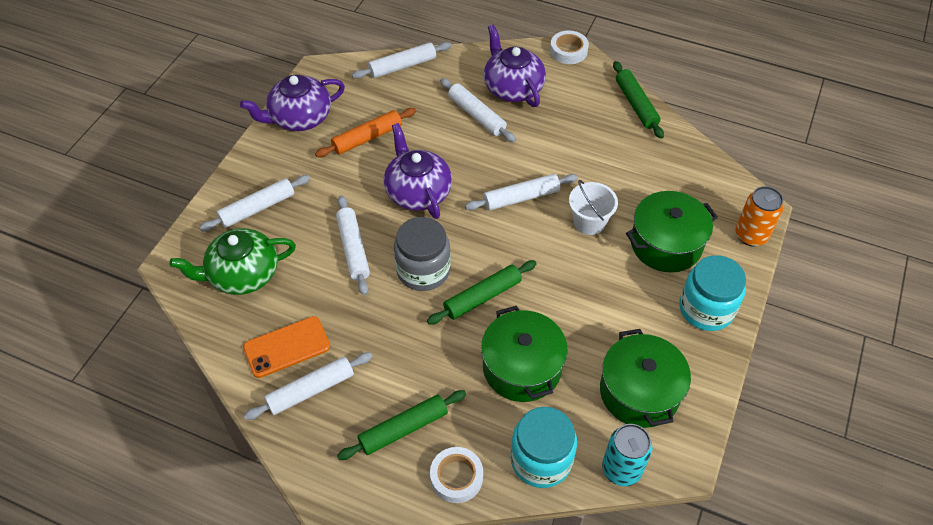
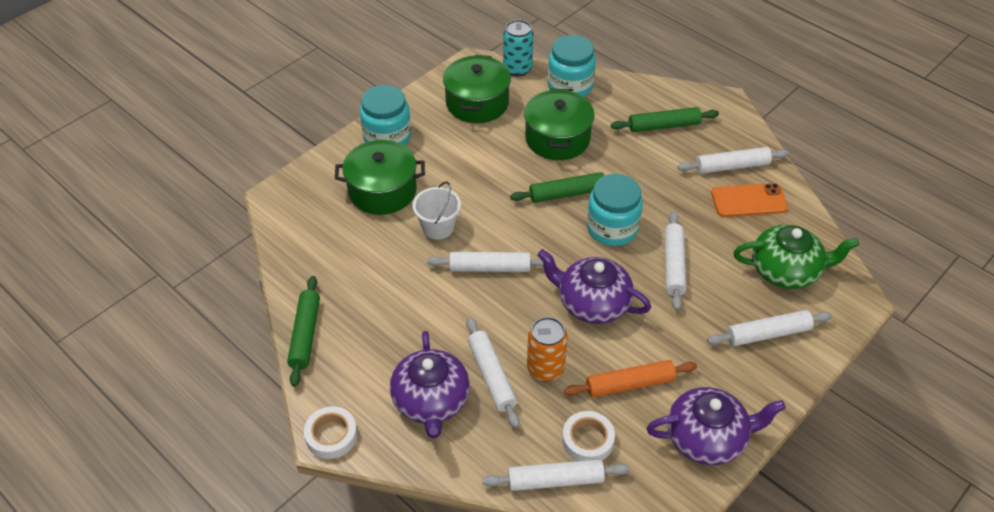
camera: 160 degrees left, 5 degrees down
purple teapot [384,123,452,219] -> purple teapot turned 120 degrees clockwise [537,249,651,324]
grey jar [394,217,451,291] -> turquoise jar [587,174,643,246]
white tape [430,447,483,503] -> white tape moved to [562,411,615,461]
orange can [735,186,784,247] -> orange can moved to [527,317,567,381]

